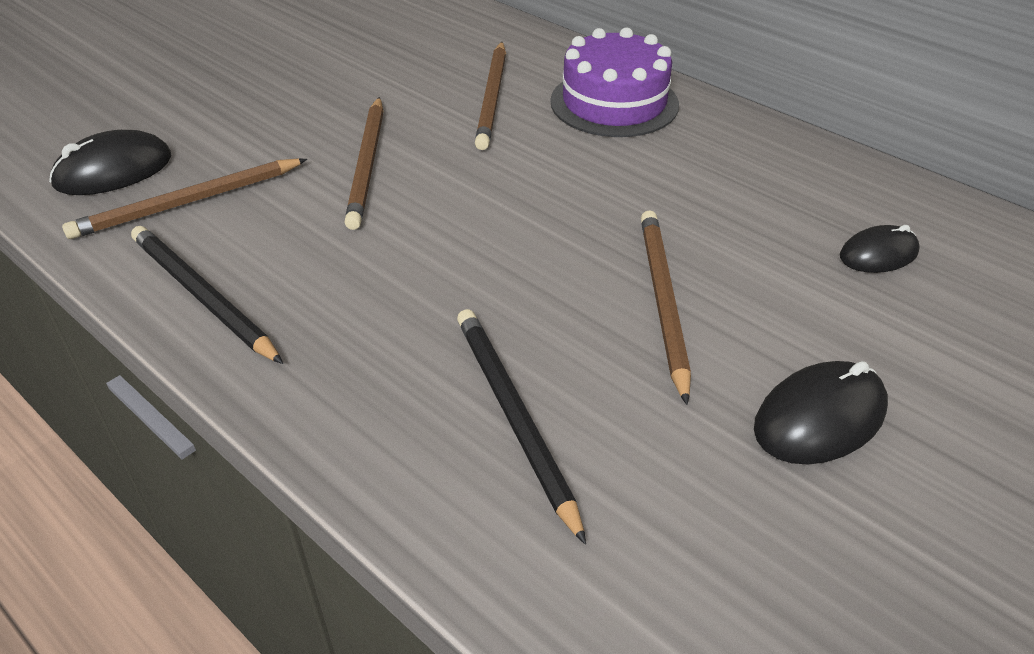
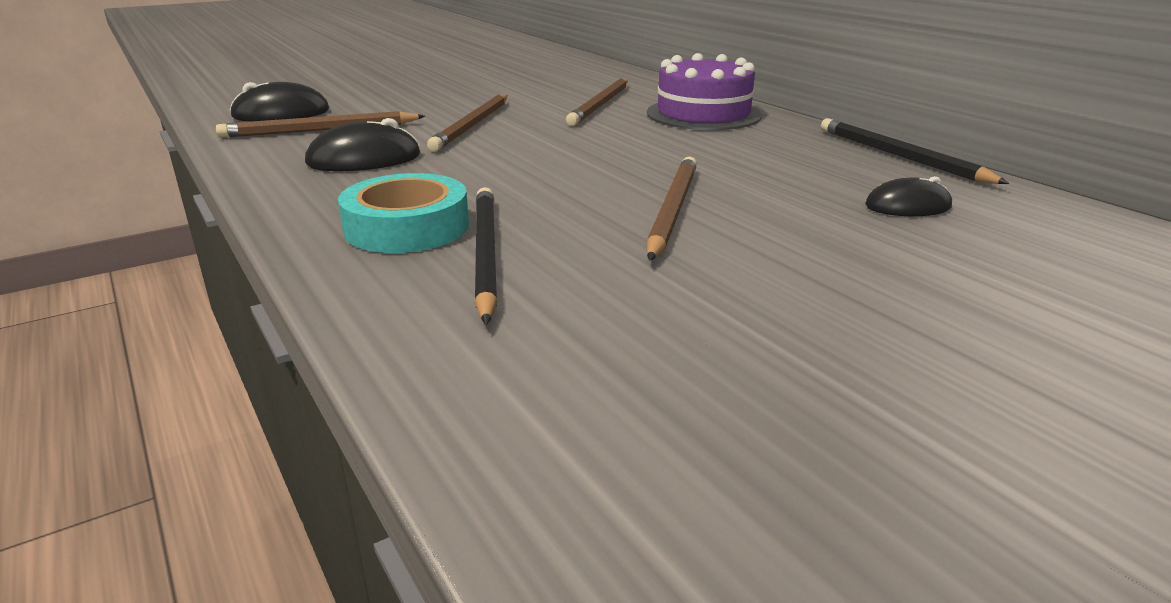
camera: 15 degrees right, 15 degrees down
black pencil [131,226,283,364] -> black pencil moved to [821,118,1009,184]
black mouse [754,361,888,465] -> black mouse moved to [305,118,420,171]
none -> turquoise tape [338,173,469,253]

